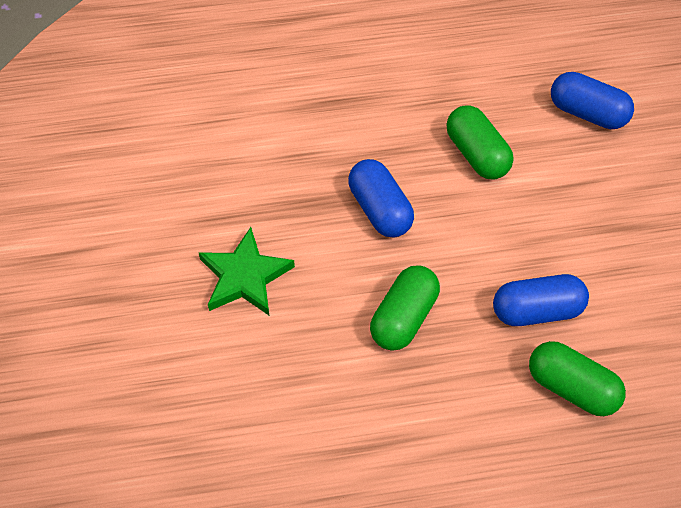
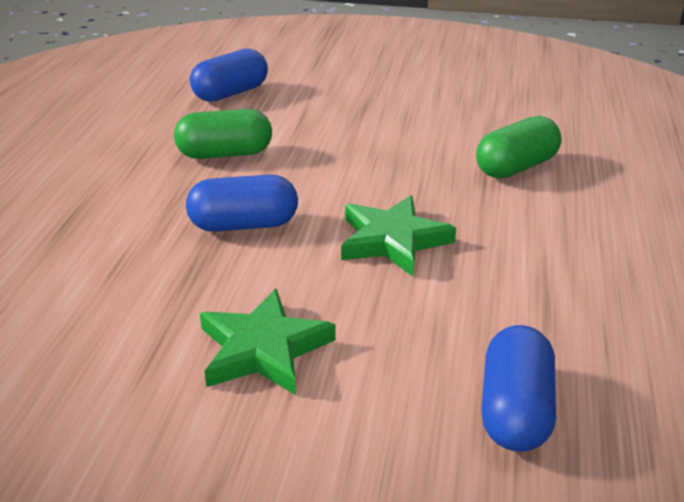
camera: 70 degrees left, 25 degrees down
green capsule [370,265,440,351] -> green star [341,195,456,276]
blue capsule [493,274,589,326] -> blue capsule moved to [481,325,556,452]

